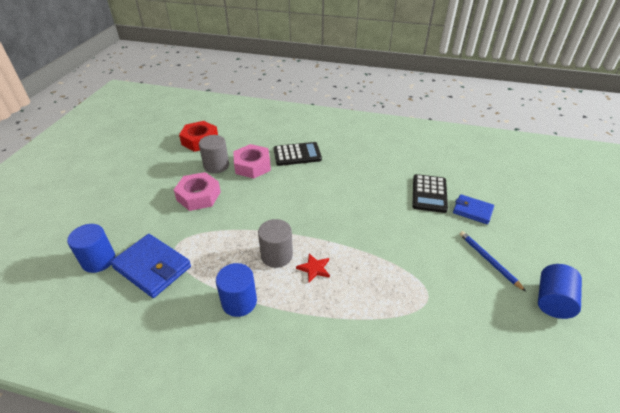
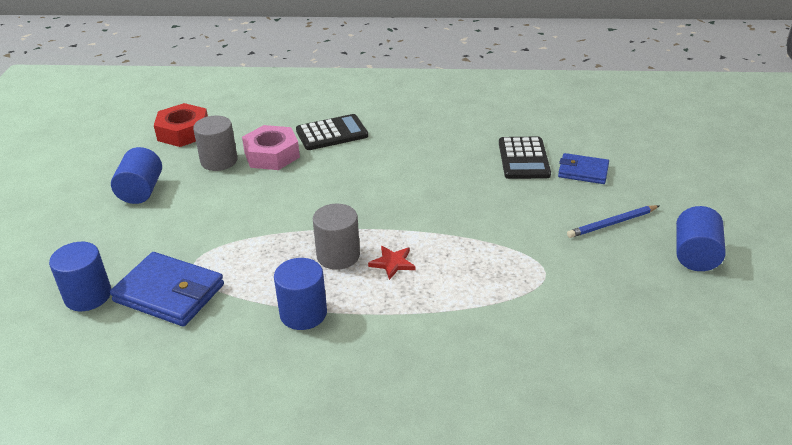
camera: 10 degrees left, 5 degrees down
pink nut [174,172,221,211] -> none
blue pencil [459,231,526,292] -> blue pencil turned 75 degrees counterclockwise [567,205,659,238]
none -> blue cylinder [111,147,162,204]

